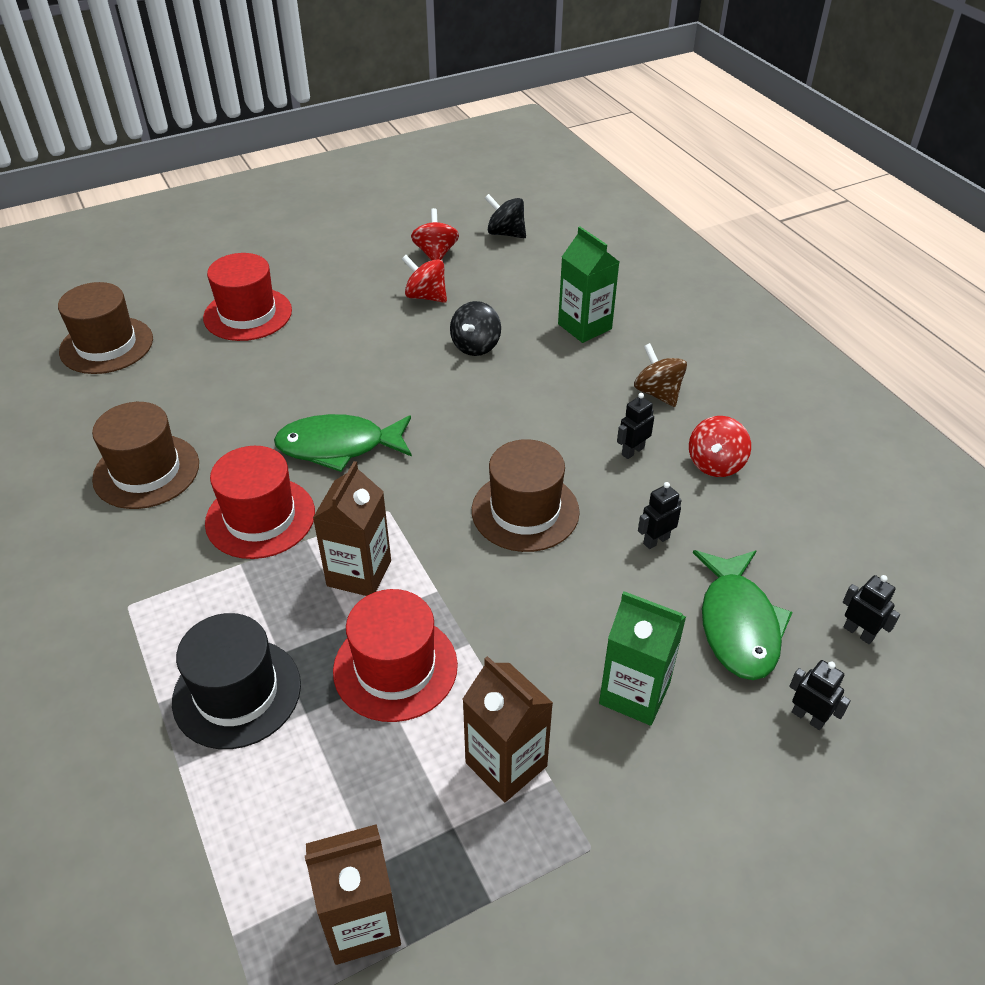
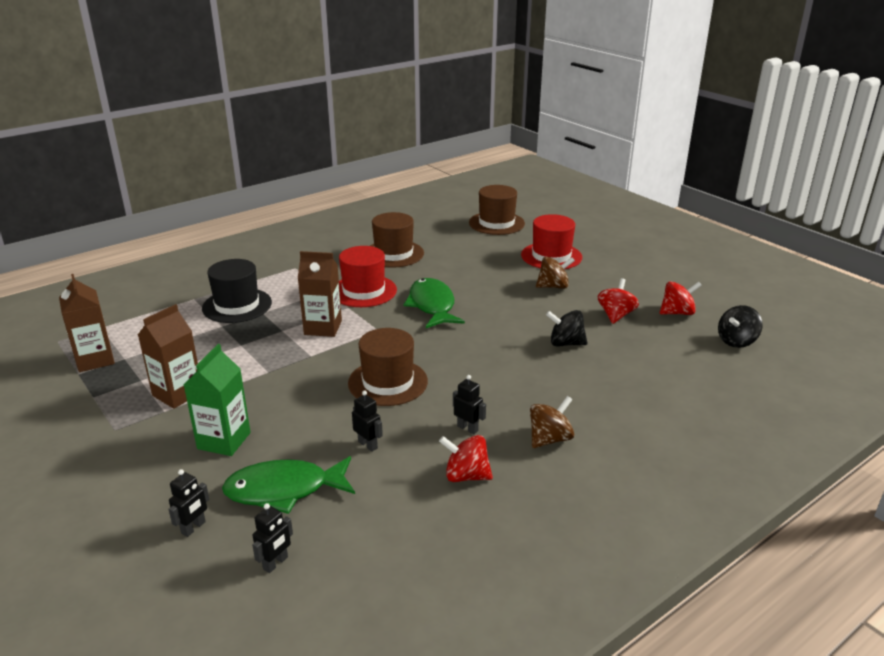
camera: 80 degrees right, 15 degrees down
red hat [333,589,458,722] -> none
black spinning top [485,194,526,238] -> black spinning top turned 150 degrees counterclockwise [718,305,763,348]
green carton [558,227,619,343] -> none
none -> brown spinning top [536,257,575,289]

